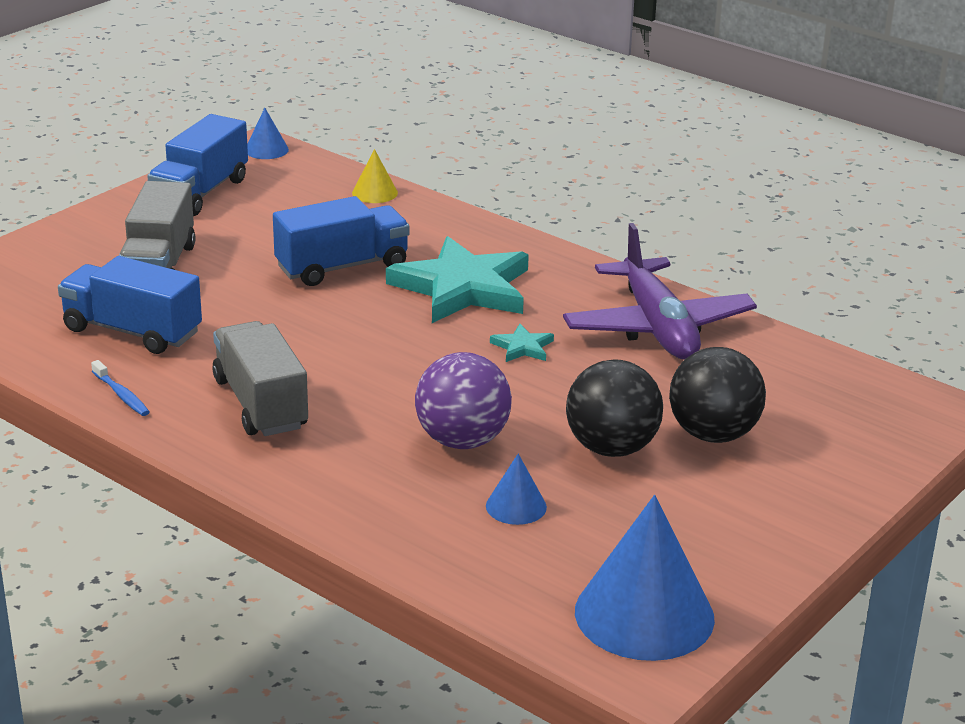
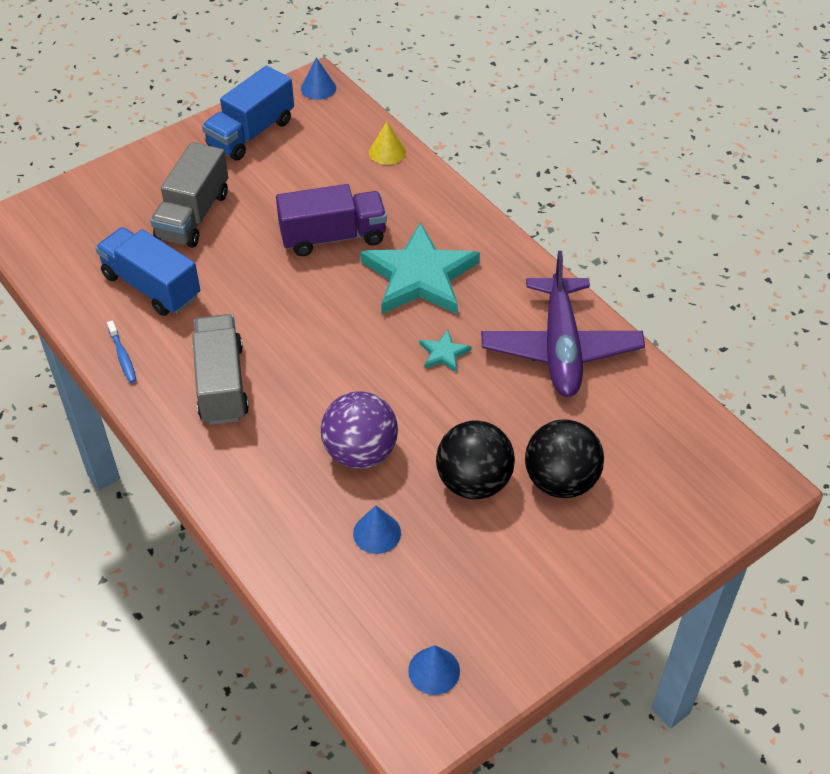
camera: 15 degrees right, 20 degrees up
blue truck [273,196,410,286] -> purple truck [276,184,387,256]
blue cone [575,495,715,661] -> blue cone [408,645,460,695], size x0.47

